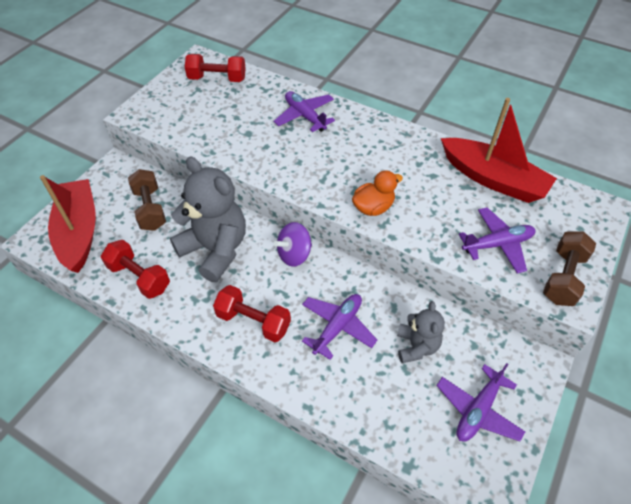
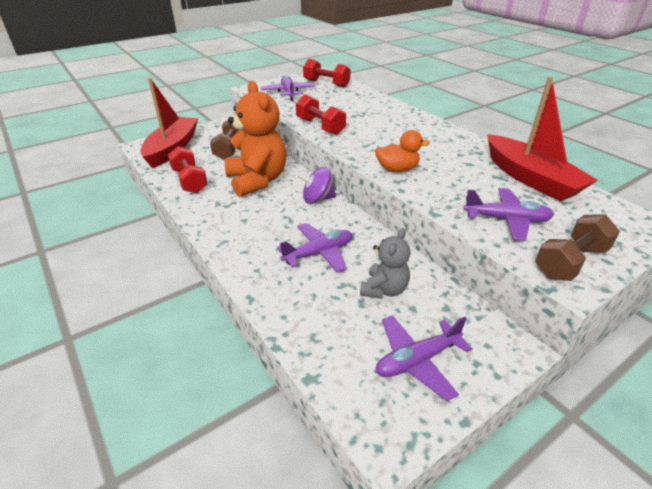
camera: 25 degrees right, 15 degrees down
grey teddy bear [170,157,246,282] -> orange teddy bear [224,81,287,197]
red dumbbell [213,285,291,342] -> red dumbbell moved to [296,94,346,135]
purple plane [274,91,335,132] -> purple plane moved to [261,75,316,101]

